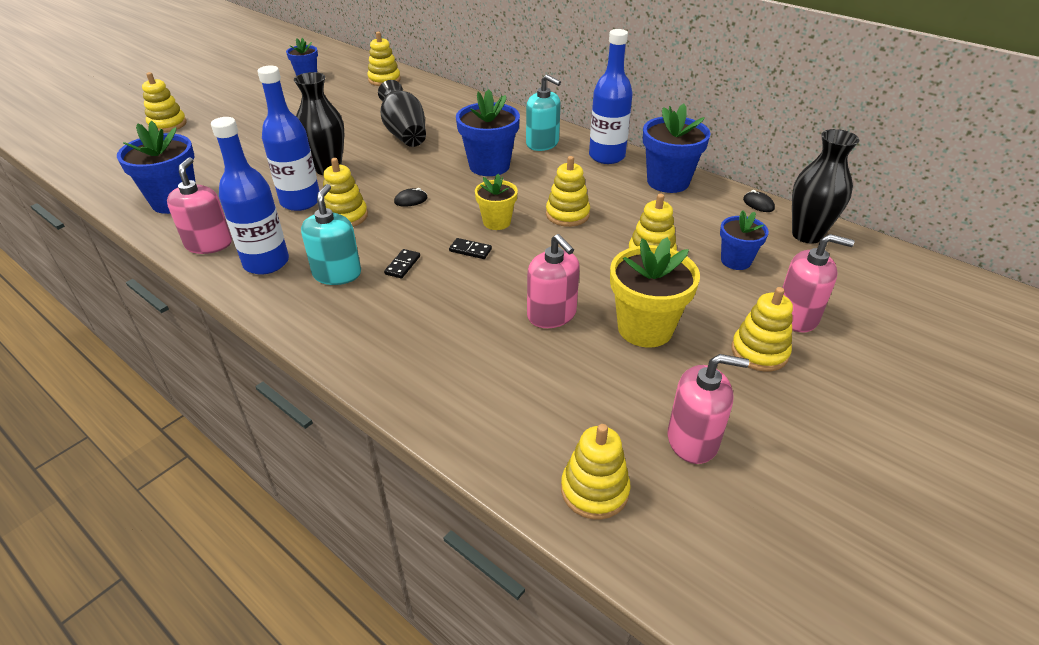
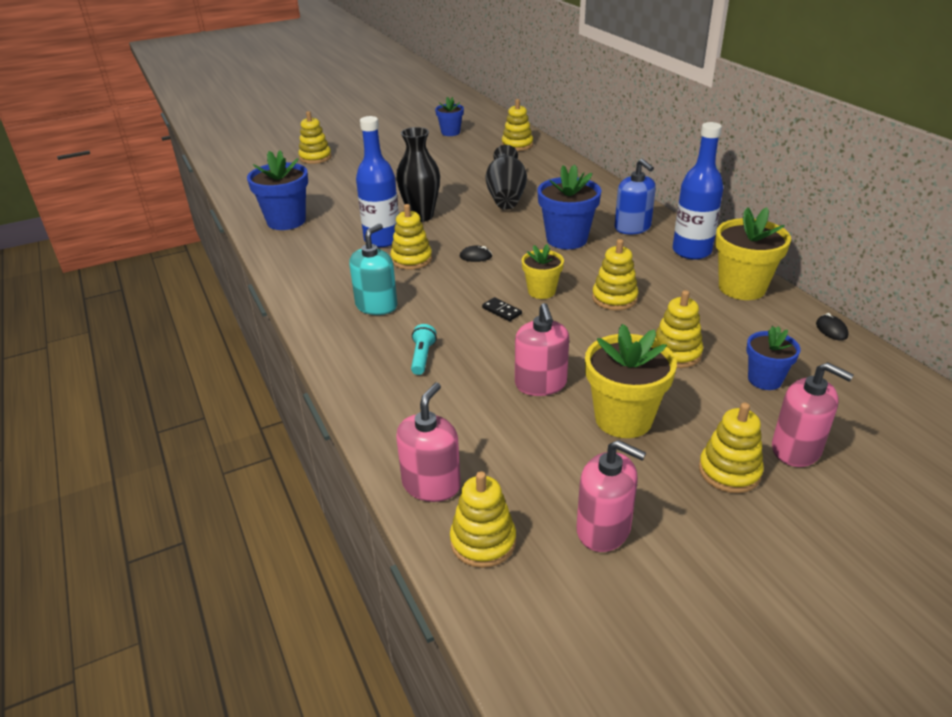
camera: 25 degrees right, 5 degrees down
pink soap dispenser [167,157,232,254] -> pink soap dispenser moved to [396,382,461,502]
blue bottle [211,117,289,275] -> none
black domino [384,249,420,278] -> none
turquoise soap dispenser [526,74,561,151] -> blue soap dispenser [615,159,656,234]
blue flower pot [643,104,711,193] -> yellow flower pot [715,207,791,300]
black vase [792,129,859,243] -> none
none -> turquoise flashlight [411,324,437,375]

